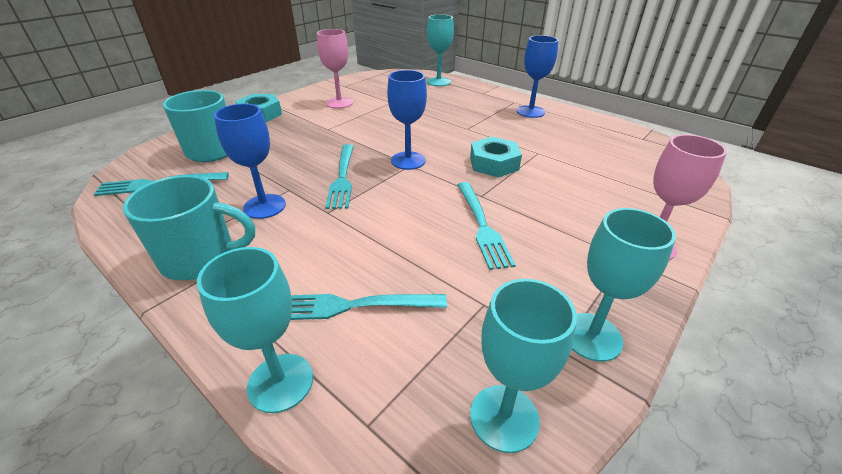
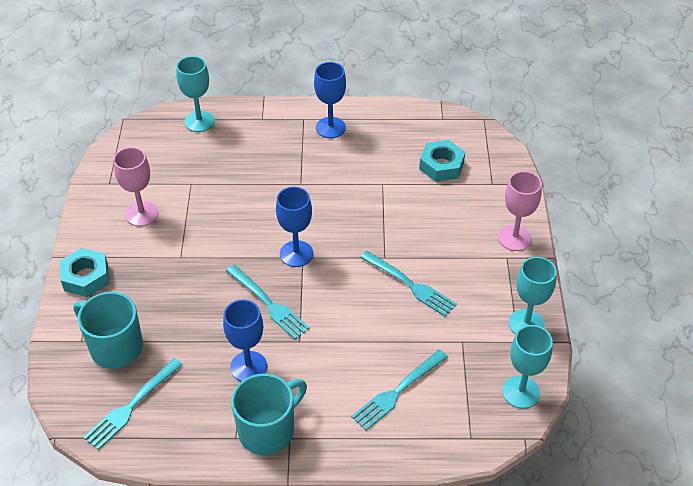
camera: 40 degrees left, 10 degrees up
turquoise goblet [197,247,313,413] -> none
turquoise nut [470,137,522,178] -> turquoise nut moved to [419,140,465,182]

